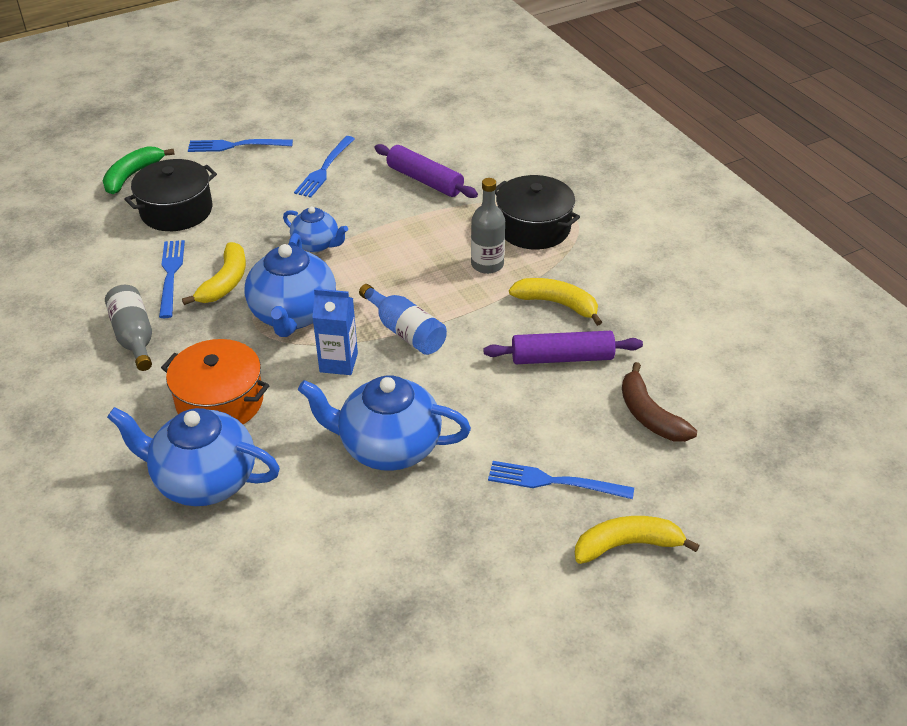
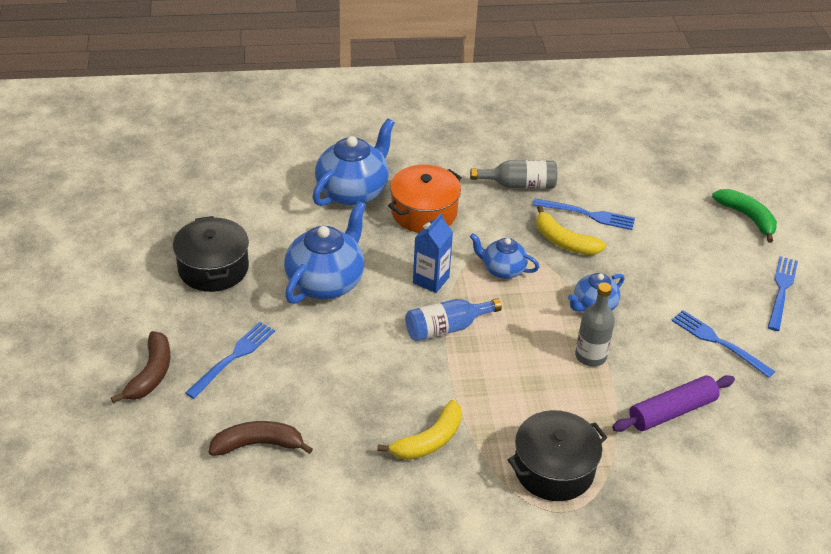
camera: 110 degrees right, 0 degrees up
black pot [125,159,217,231] -> black pot moved to [173,216,249,292]
blue teapot [244,233,336,337] -> blue teapot [470,233,539,279], size x0.57
grey bottle [471,178,505,274] -> grey bottle moved to [575,282,615,367]
purple rolling pin [483,331,643,364] -> none
yellow banana [575,516,700,564] -> brown banana [111,331,170,403]

